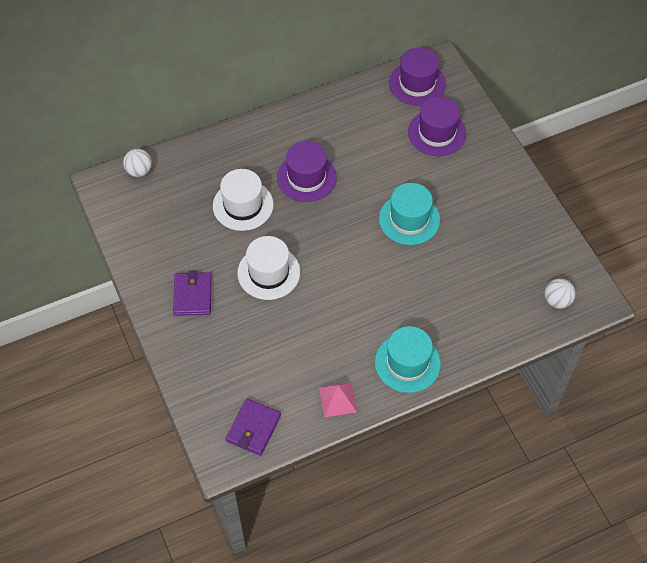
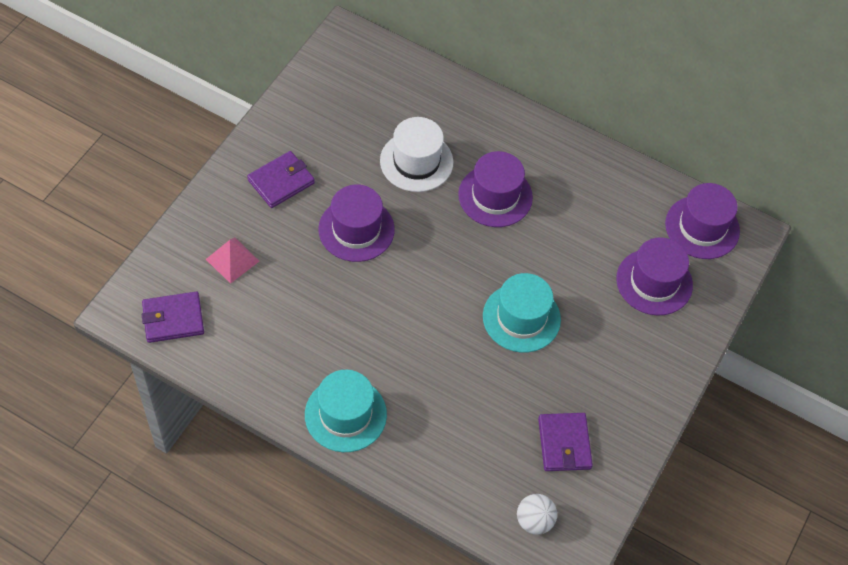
camera: 50 degrees right, 0 degrees up
white ball [123,149,152,177] -> none
white hat [237,236,300,300] -> purple hat [318,184,394,262]
pink pyramid [319,383,357,417] -> pink pyramid moved to [206,237,259,284]
none -> purple wallet [538,413,593,471]

